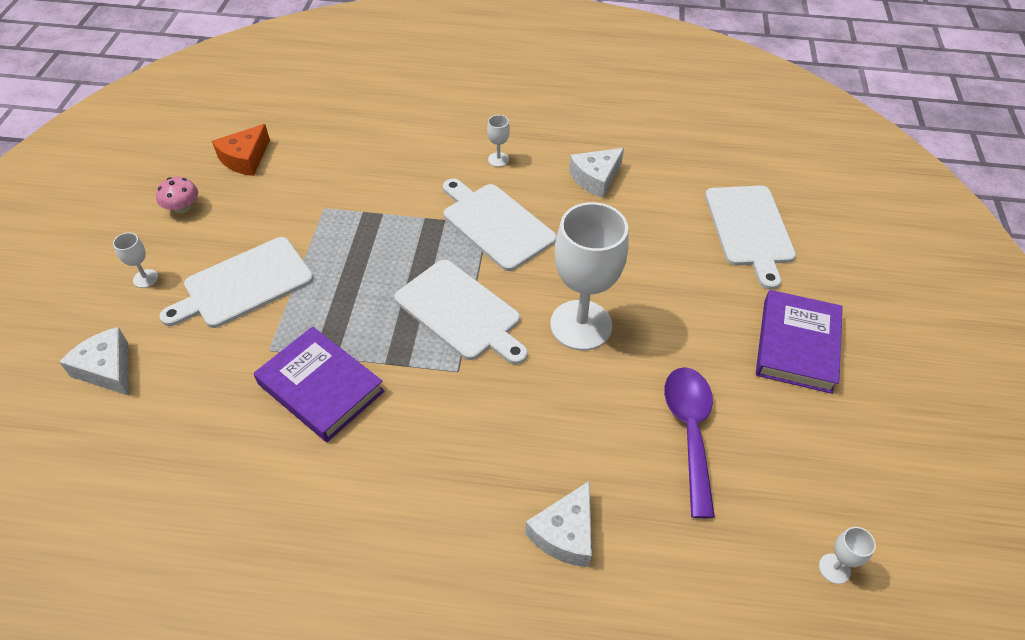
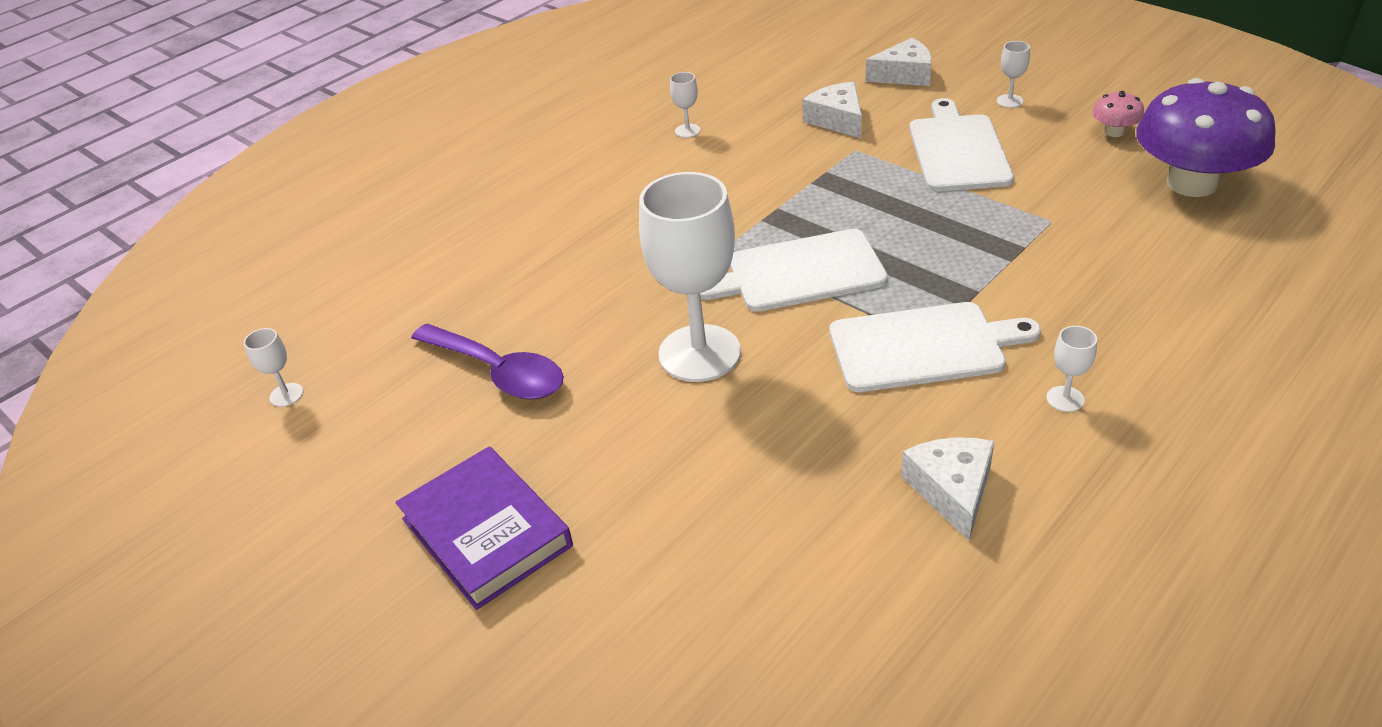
camera: 130 degrees right, 10 degrees down
orange cheese [212,124,270,176] -> purple mushroom [1136,78,1276,197]
purple book [254,327,385,442] -> none
white cheese [525,481,592,567] -> white cheese moved to [802,82,862,138]
white cutting board [705,185,796,290] -> none
none -> white goblet [670,72,700,138]

